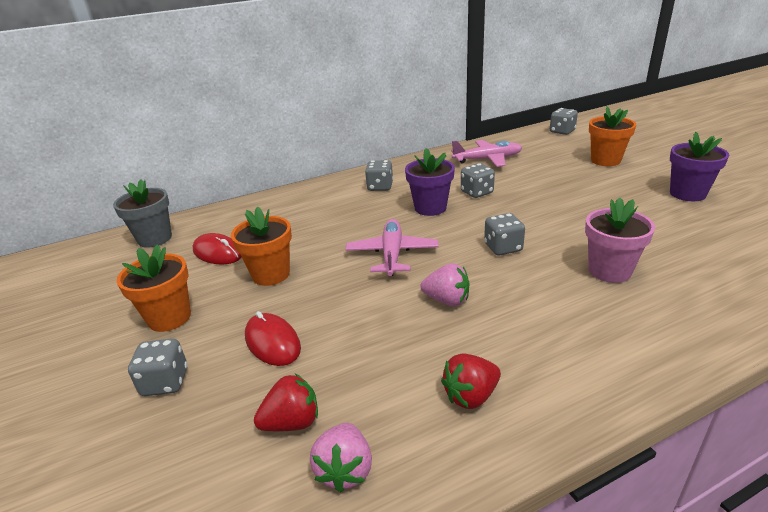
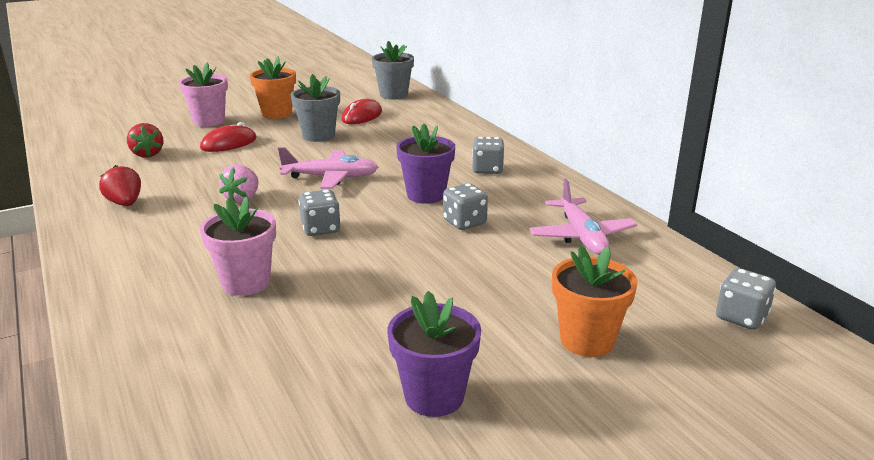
camera: 85 degrees right, 5 degrees down
grey dice [128,339,188,396] -> pink flower pot [179,62,228,127]
orange flower pot [231,207,292,286] -> grey flower pot [291,74,340,142]
pink strawberry [310,423,372,492] -> none

